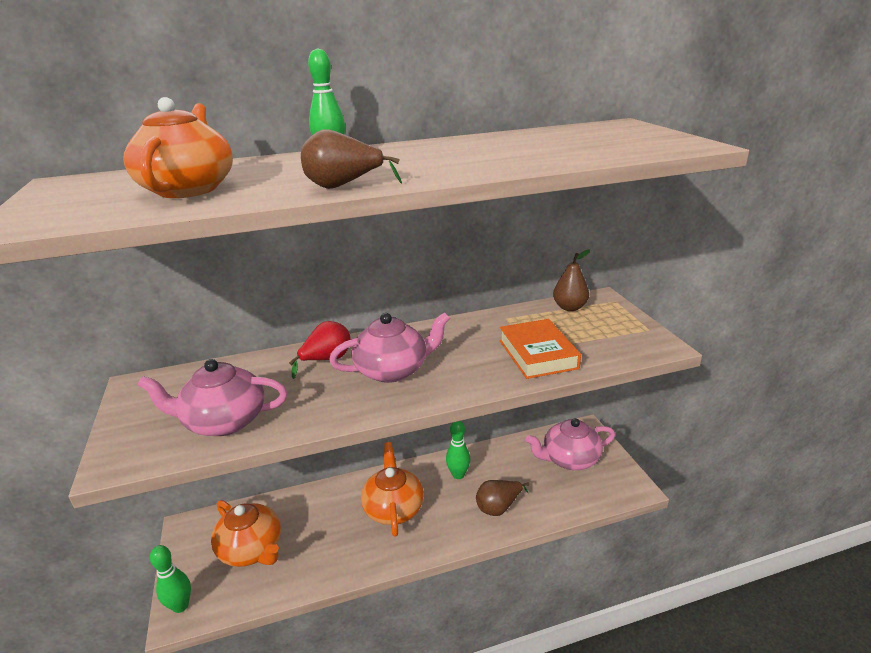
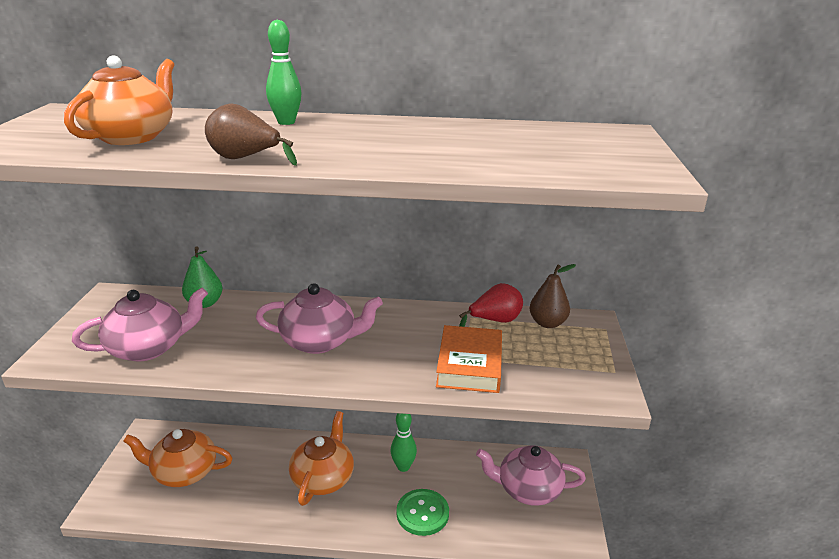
camera: 20 degrees right, 0 degrees up
pink teapot [137,359,288,436] -> pink teapot turned 135 degrees clockwise [72,288,208,362]
green bowling pin [150,545,191,613] -> none
orange teapot [211,500,281,567] -> orange teapot turned 120 degrees clockwise [123,429,232,487]
red pear [289,321,350,379] -> red pear moved to [459,283,523,327]
brown pear [476,480,529,516] -> green button [397,489,449,536]
none -> green pear [182,247,222,308]

